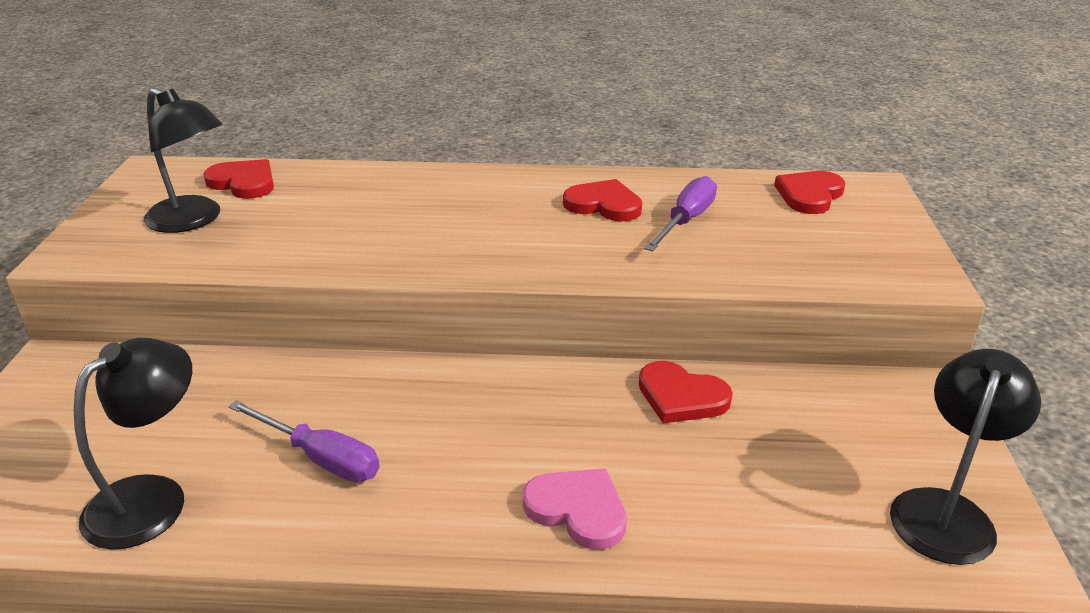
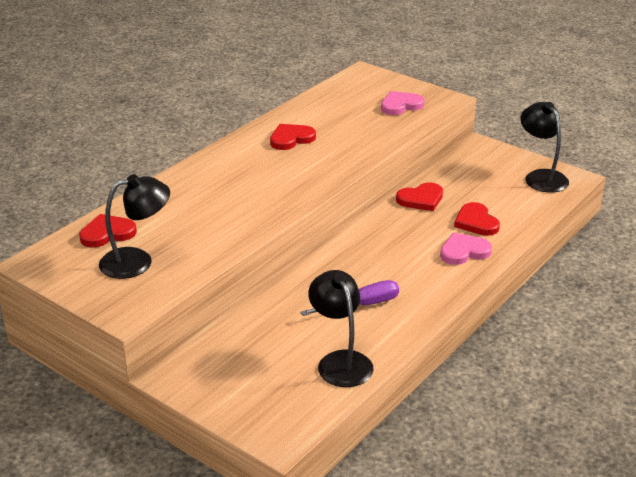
camera: 55 degrees left, 0 degrees up
purple screwdriver [644,176,717,251] -> none
red heart [774,171,846,214] -> red heart moved to [454,202,500,236]
none -> pink heart [381,91,424,115]

